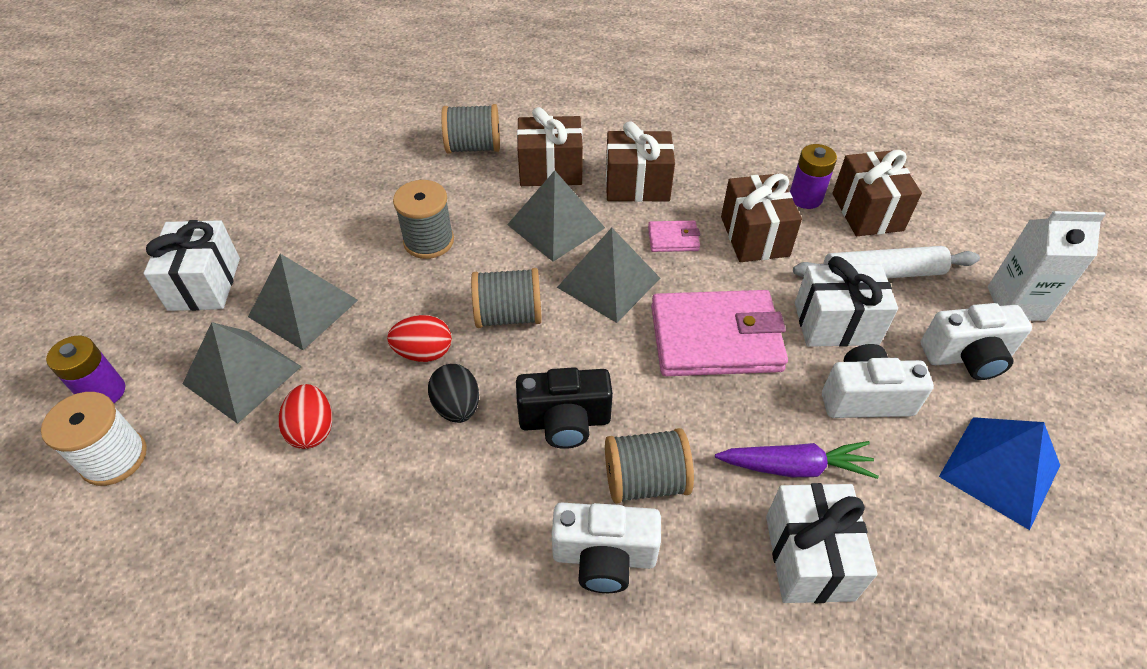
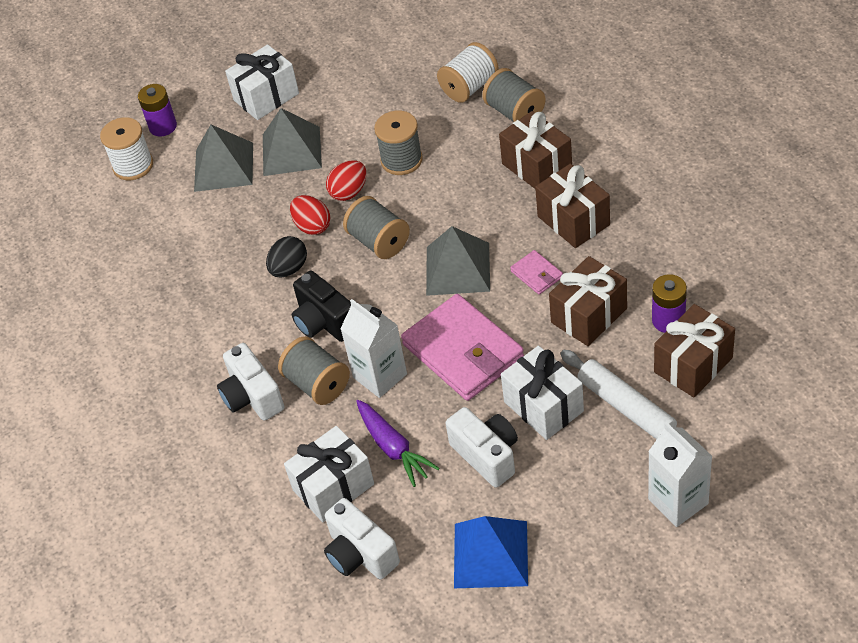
camera: 60 degrees right, 0 degrees up
red egg [279,384,332,449] -> red egg moved to [326,160,366,201]
grey pyramid [507,170,605,262] -> none
white camera [920,303,1032,380] -> white camera moved to [324,498,400,579]
none -> white carton [340,299,407,398]
none -> white spool [437,42,499,103]

